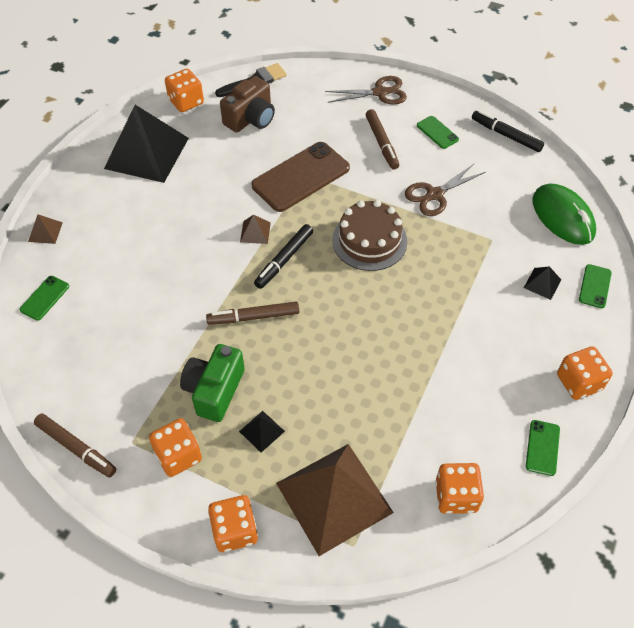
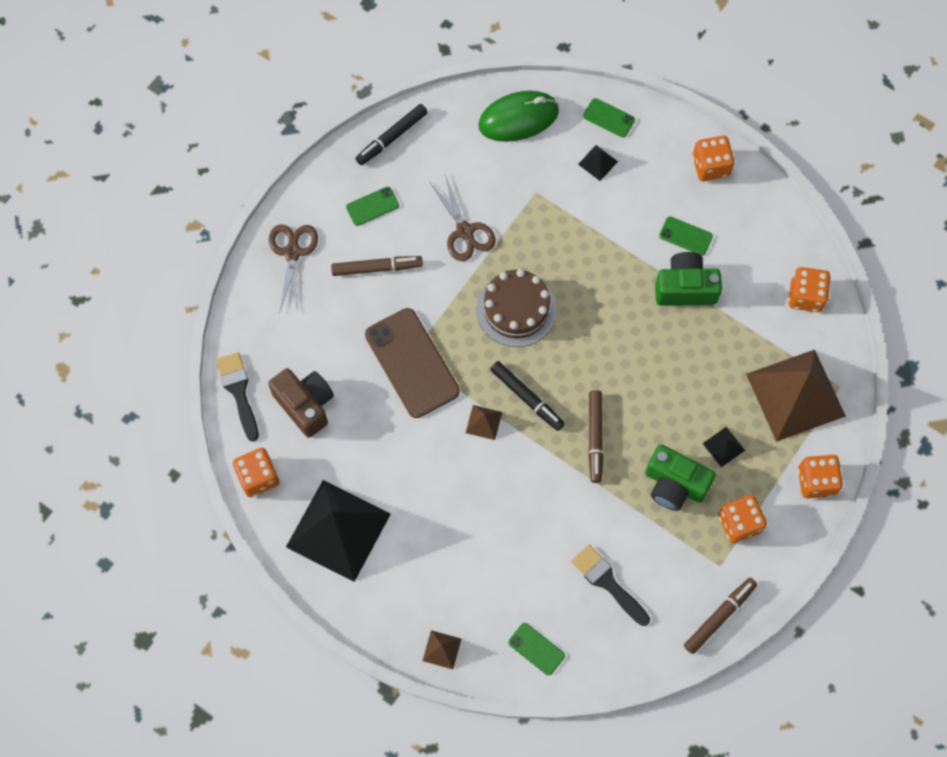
camera: 80 degrees left, 15 degrees up
green phone [526,420,560,476] -> green phone moved to [659,217,713,255]
none -> black brush [571,545,650,626]
none -> green camera [655,252,722,305]

